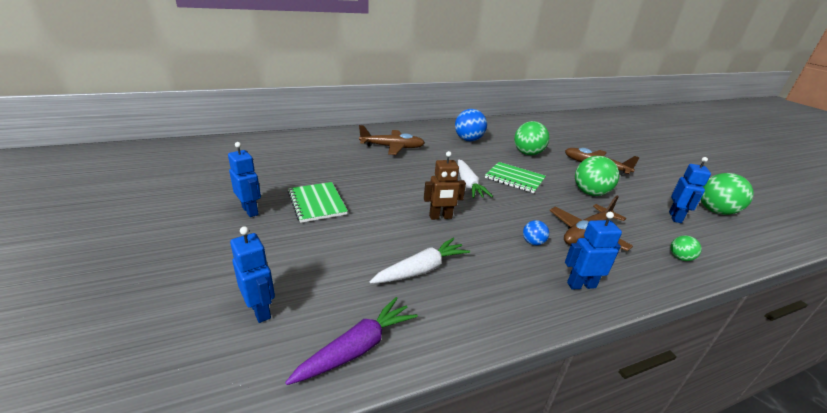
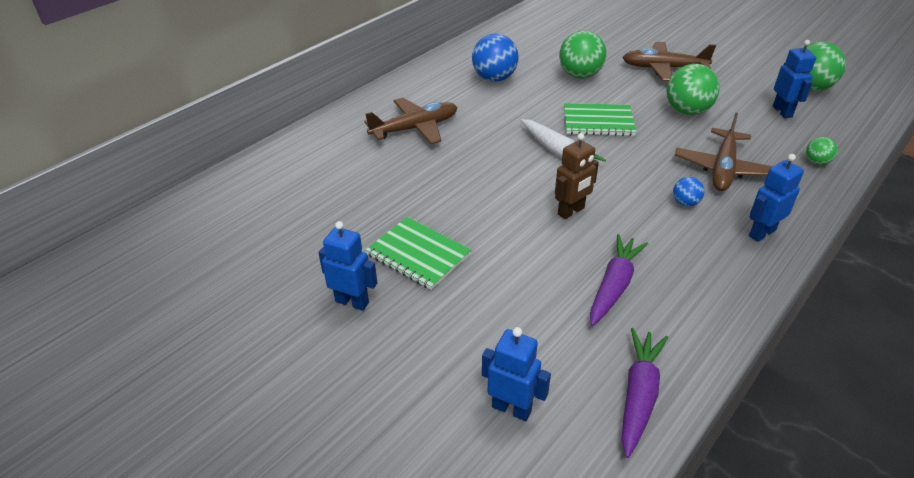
camera: 25 degrees left, 10 degrees up
white carrot [370,238,470,284] -> purple carrot [590,234,648,326]

